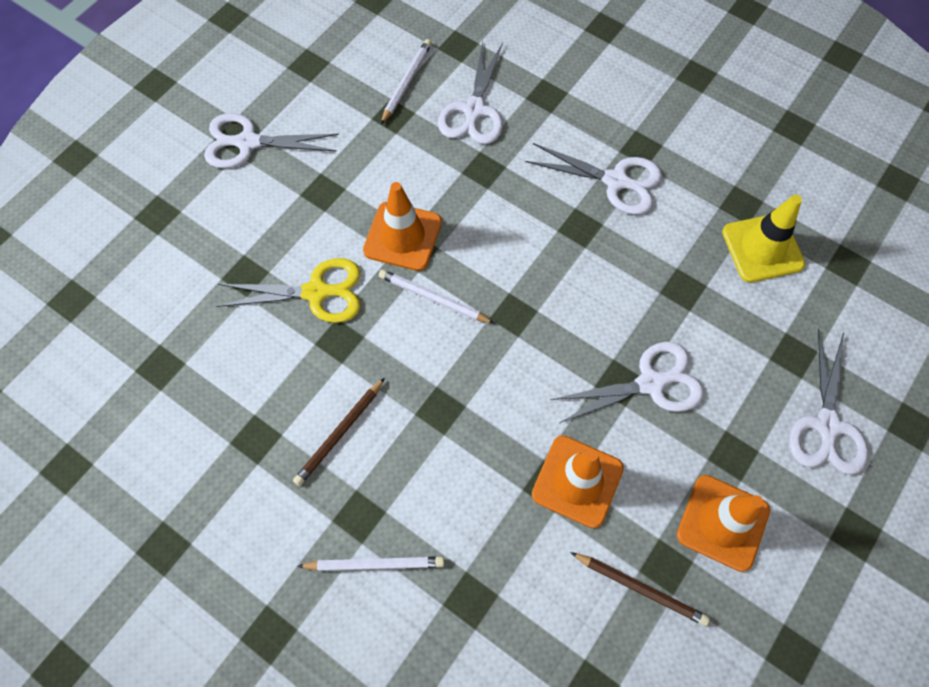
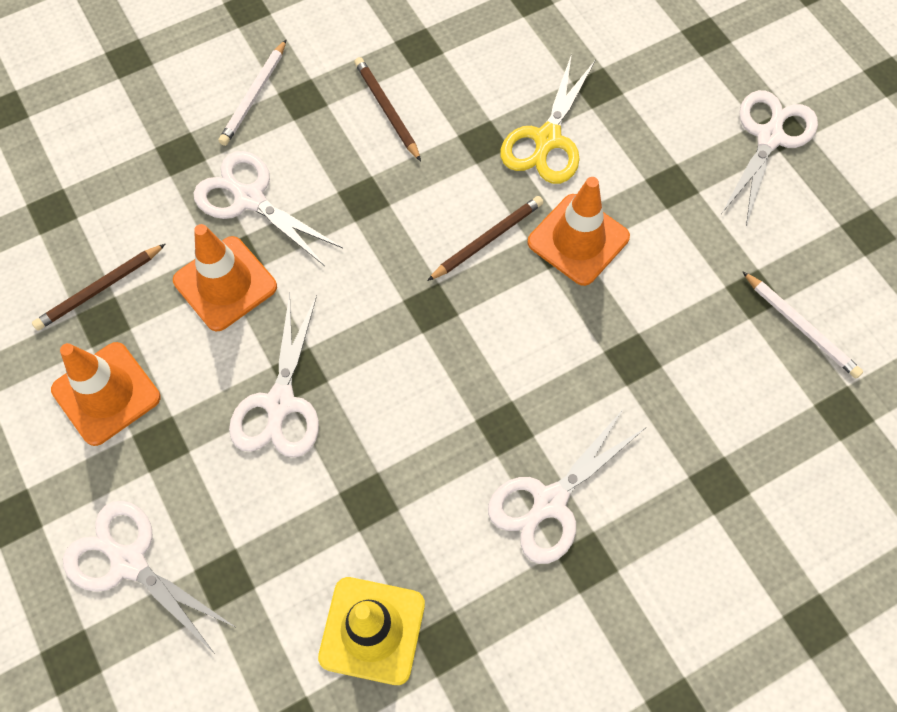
camera: 115 degrees right, 0 degrees up
white pencil [379,269,495,324] -> brown pencil [427,196,544,281]
white scissors [438,42,503,144] -> white scissors moved to [194,151,343,266]

